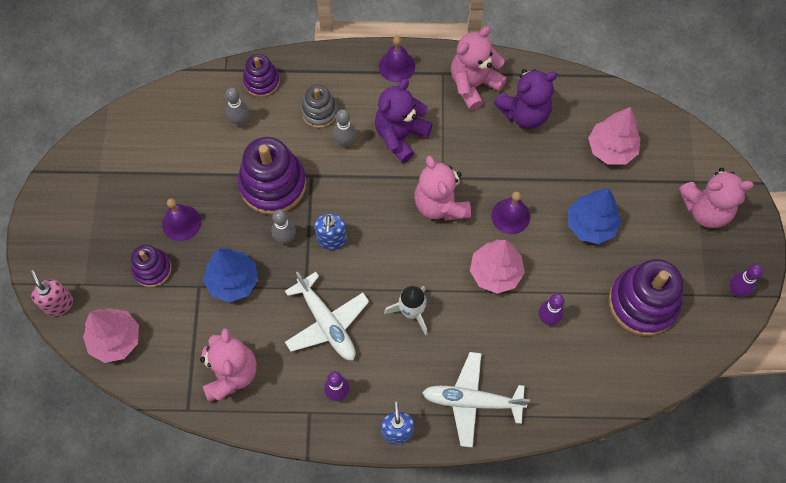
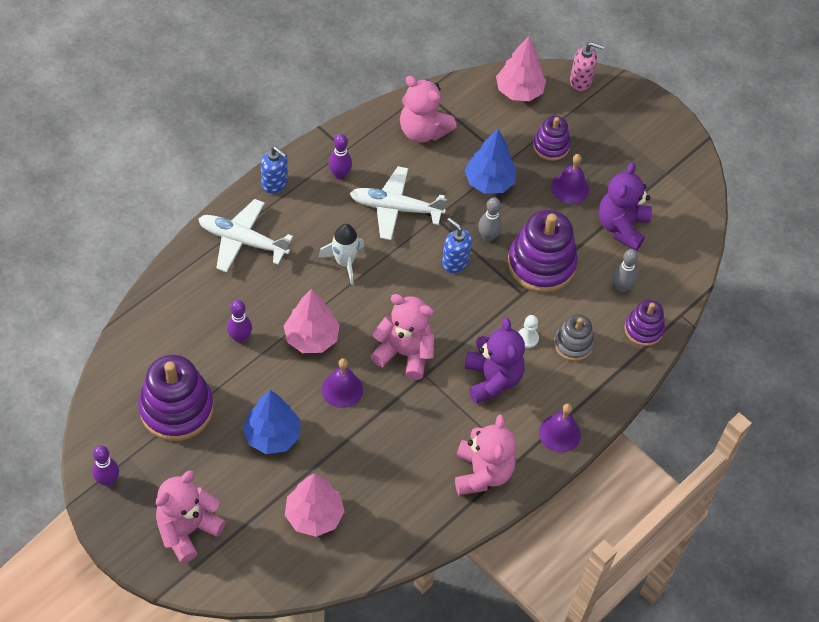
camera: 130 degrees right, 10 degrees down
grey bowling pin [333,109,356,147] -> white pawn [518,315,539,348]
white plane [422,352,530,448] -> white plane turned 120 degrees counterclockwise [199,199,293,272]
purple teddy bear [494,69,558,128] -> purple teddy bear moved to [598,162,652,251]

